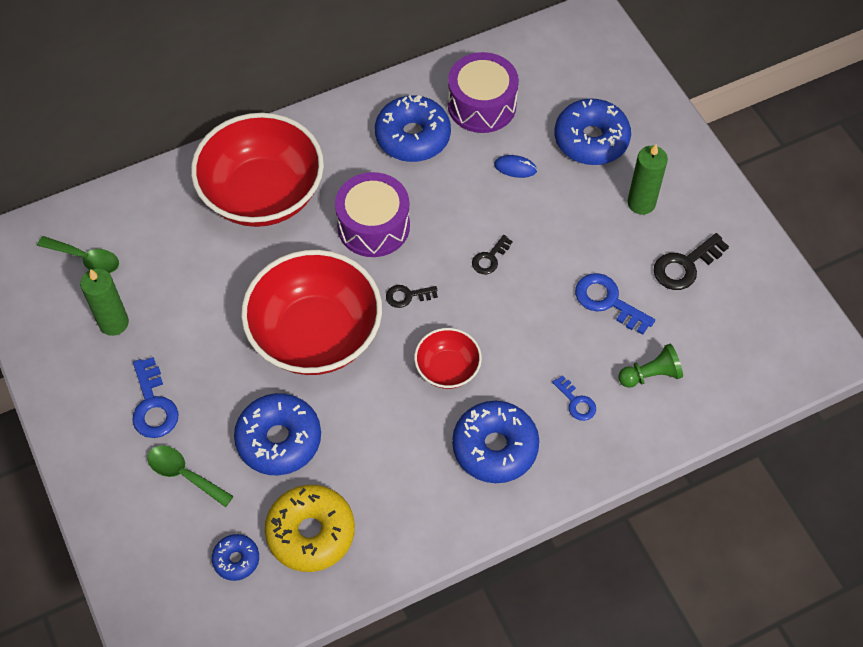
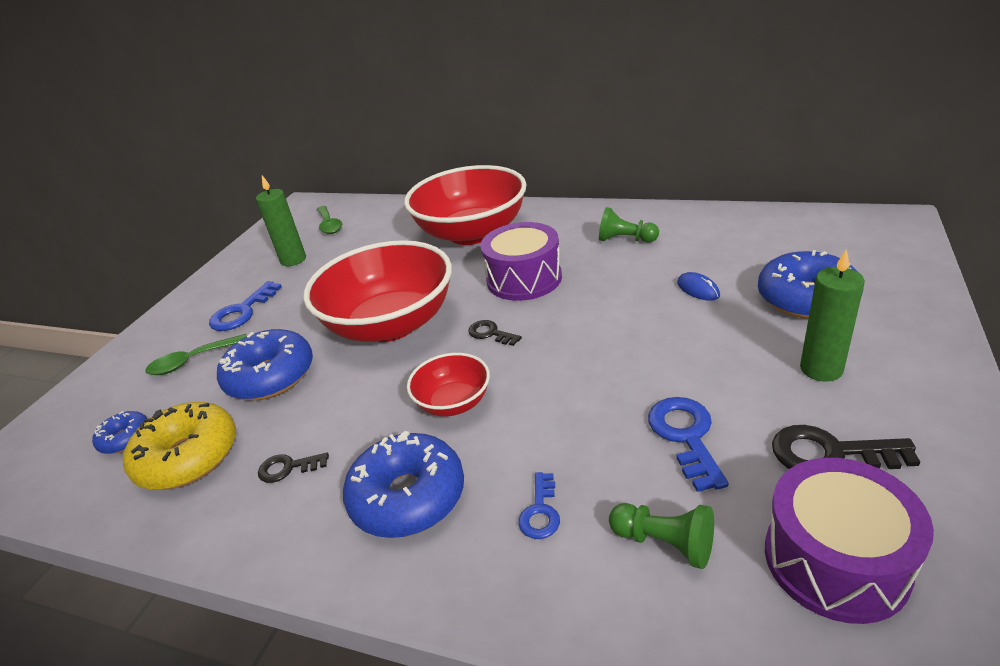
camera: 50 degrees right, 25 degrees down
green spoon [147,446,233,507] -> green spoon turned 105 degrees counterclockwise [145,334,247,375]
blue donut [375,95,451,162] -> green pawn [599,207,659,243]
purple drum [448,52,519,133] -> purple drum moved to [765,458,934,624]
black key [472,235,513,274] -> black key moved to [258,452,329,483]

